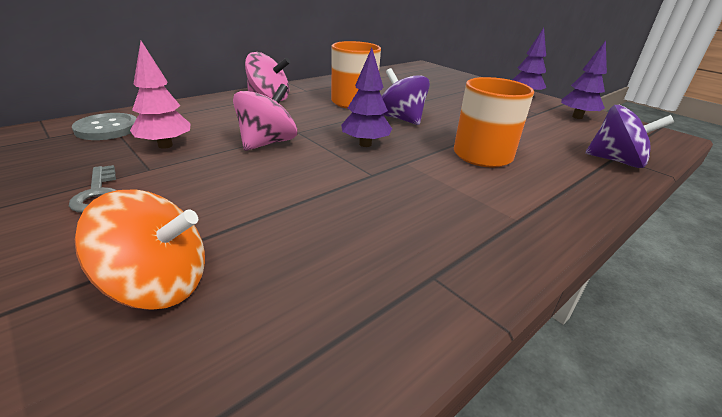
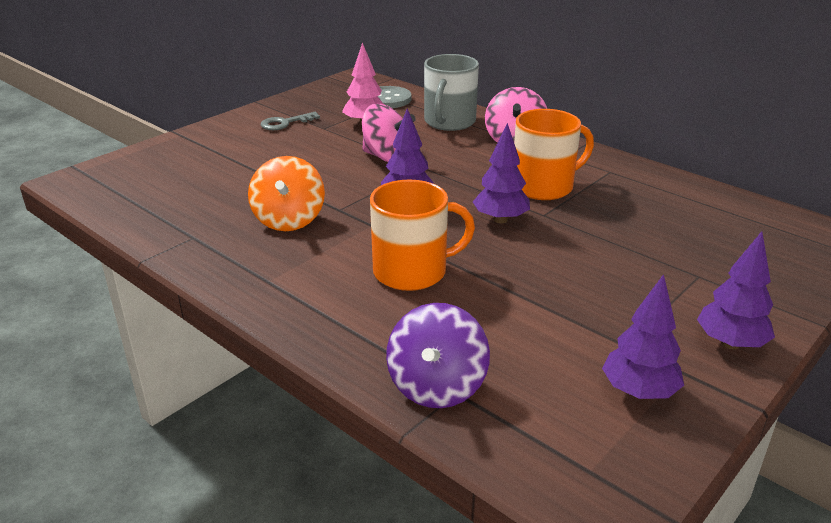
camera: 85 degrees right, 0 degrees up
orange spinning top [75,190,205,310] -> orange spinning top moved to [248,156,325,231]
purple spinning top [382,68,430,125] -> purple tree [473,123,530,223]
none -> grey mug [424,54,479,131]

